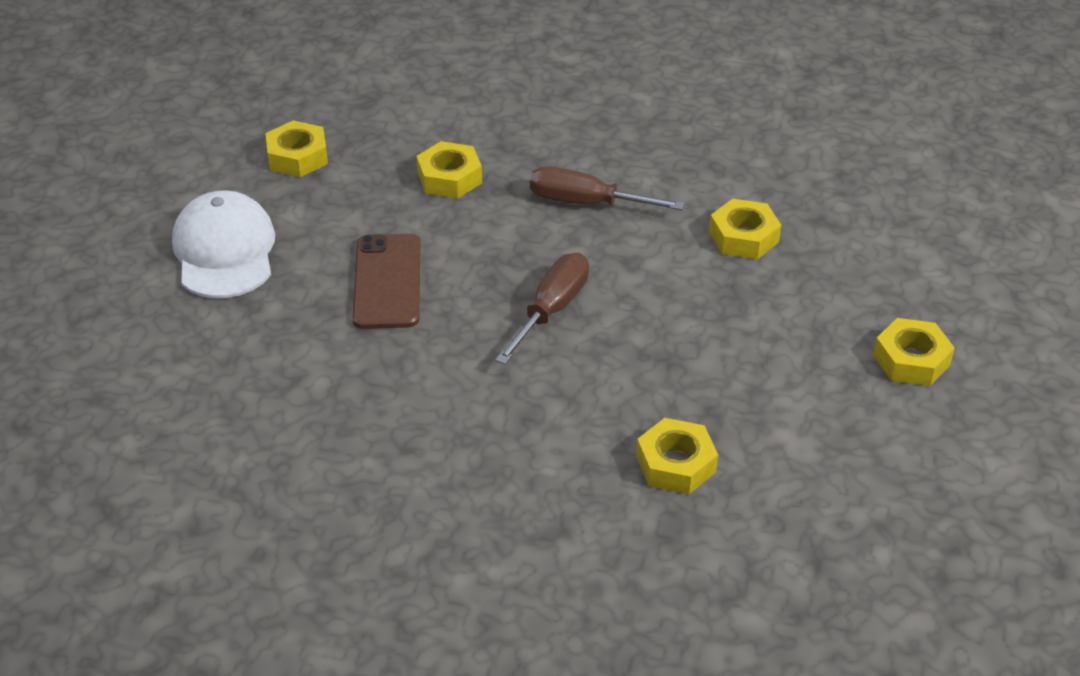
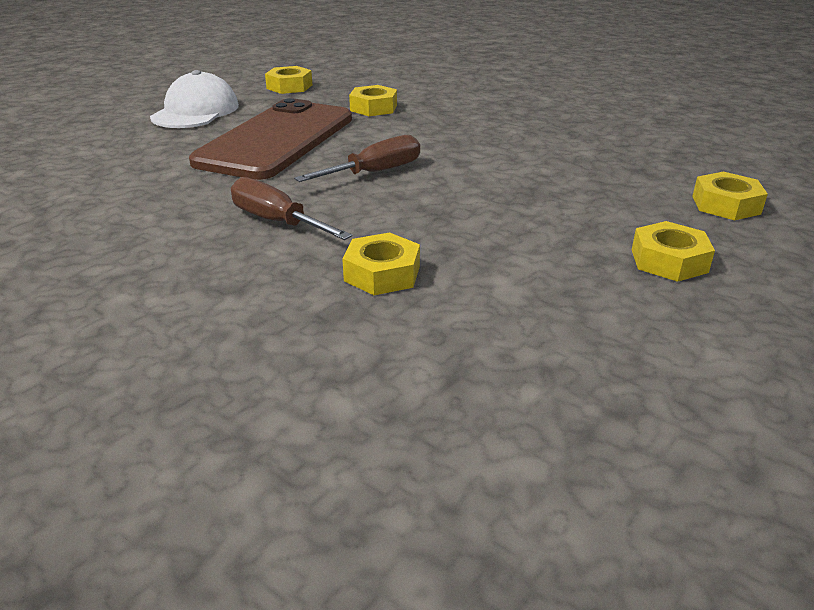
camera: 25 degrees right, 10 degrees down
brown phone [352,234,420,329] -> brown phone [189,98,352,180], size x1.77
brown screwdriver [530,166,685,210] -> brown screwdriver moved to [231,177,352,240]
yellow nut [709,199,781,259] -> yellow nut moved to [692,171,768,220]

